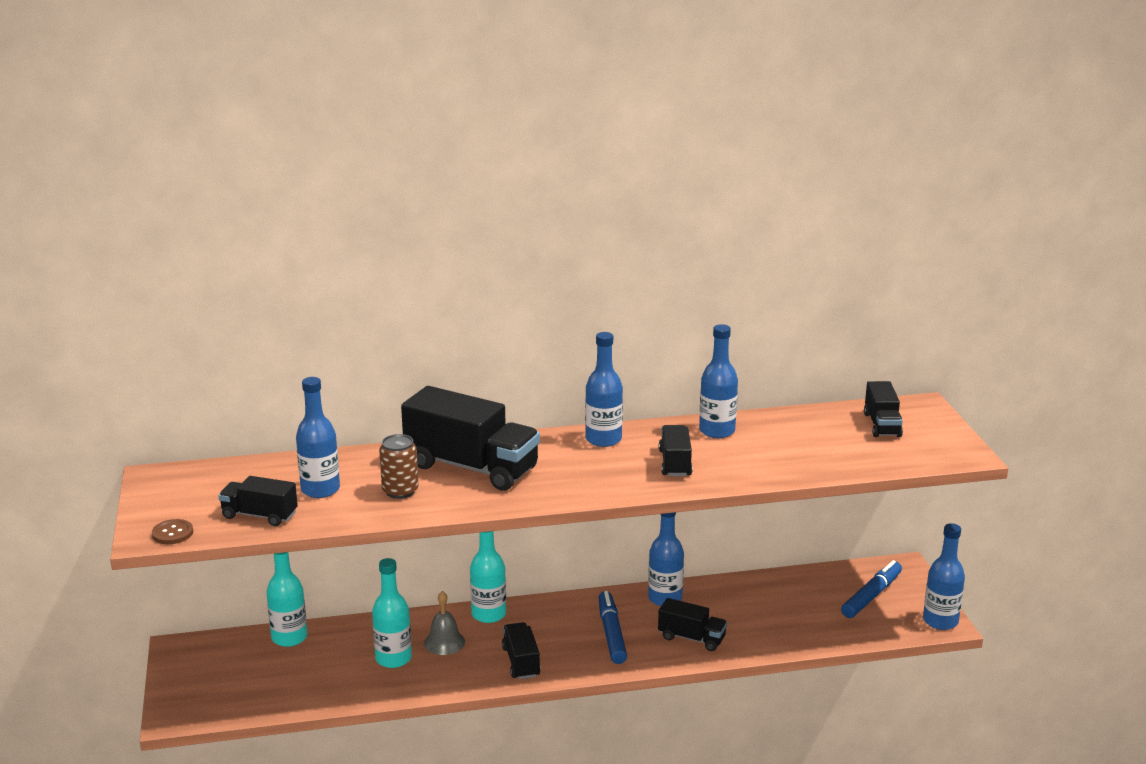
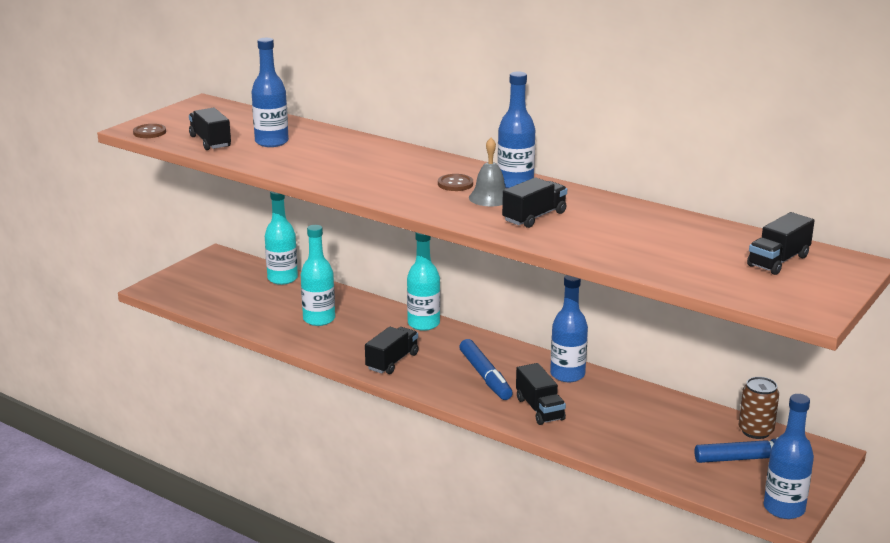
camera: 45 degrees right, 0 degrees up
brown can [379,434,419,499] -> brown can moved to [739,377,779,439]
black truck [401,386,540,491] -> none
grey bell [424,591,465,655] -> grey bell moved to [469,138,506,206]
blue marker [598,591,627,664] -> blue marker turned 120 degrees clockwise [459,339,513,400]
blue bottle [699,324,738,438] -> none
none -> brown button [438,174,473,191]

